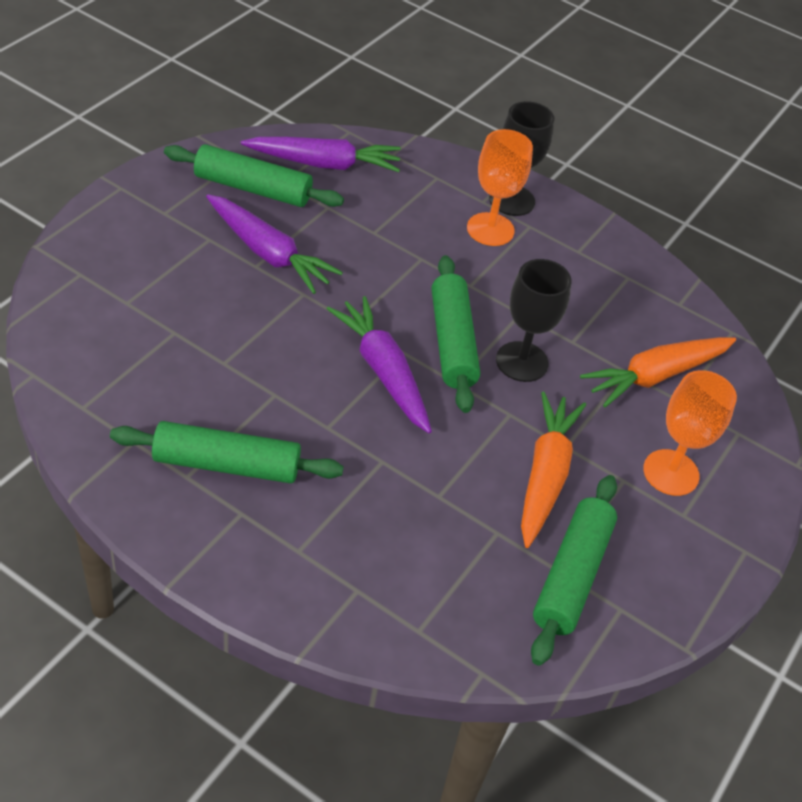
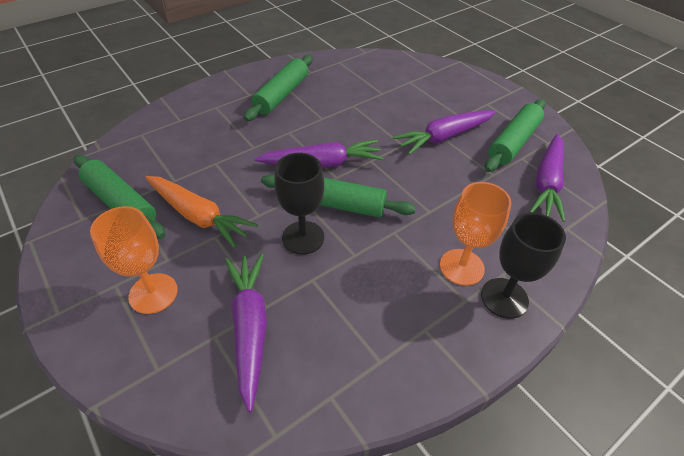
camera: 115 degrees right, 0 degrees up
orange carrot [580,337,736,407] -> purple carrot [225,254,267,412]

